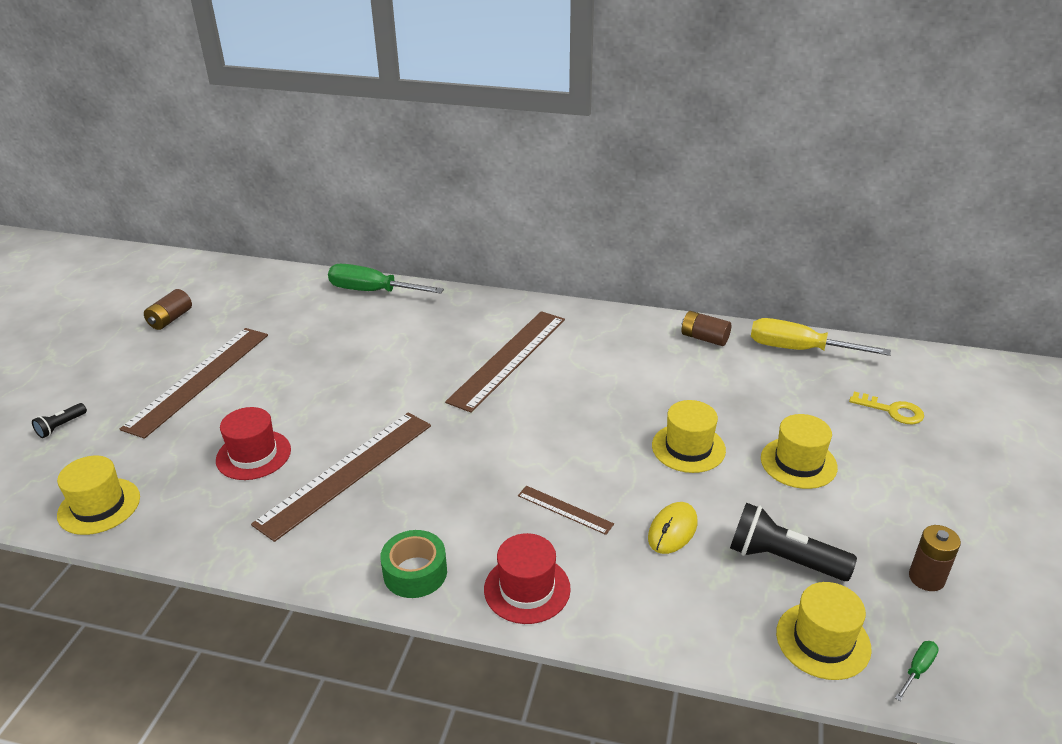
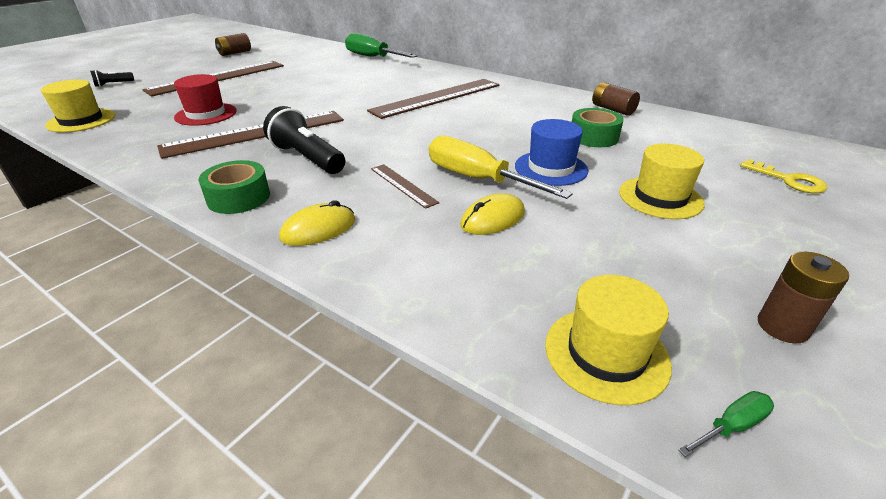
camera: 20 degrees right, 0 degrees up
red hat [484,533,571,624] -> yellow mouse [279,200,355,246]
yellow hat [652,400,726,473] -> blue hat [515,119,588,186]
black flashlight [730,503,857,581] -> black flashlight moved to [263,106,345,174]
yellow screwdriver [751,318,891,356] -> yellow screwdriver moved to [429,135,573,199]
none -> green tape [572,108,624,147]

